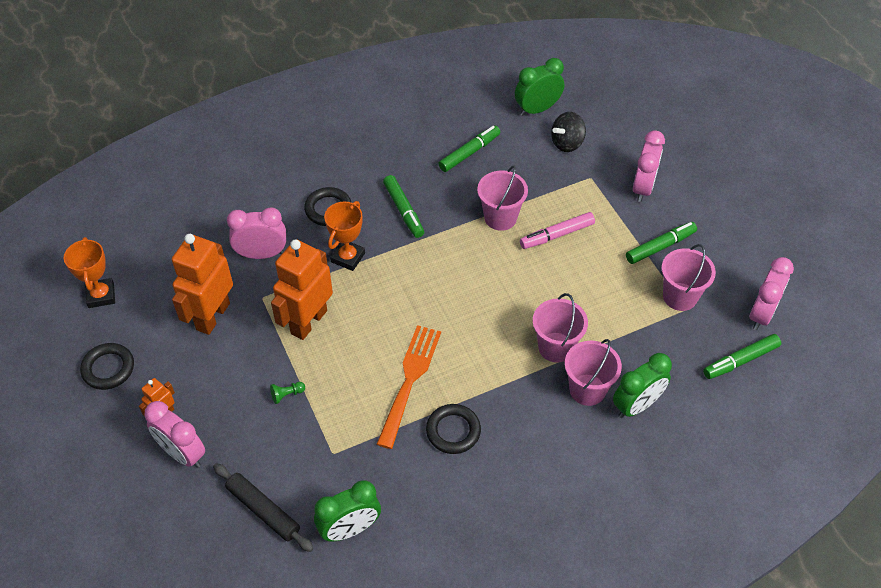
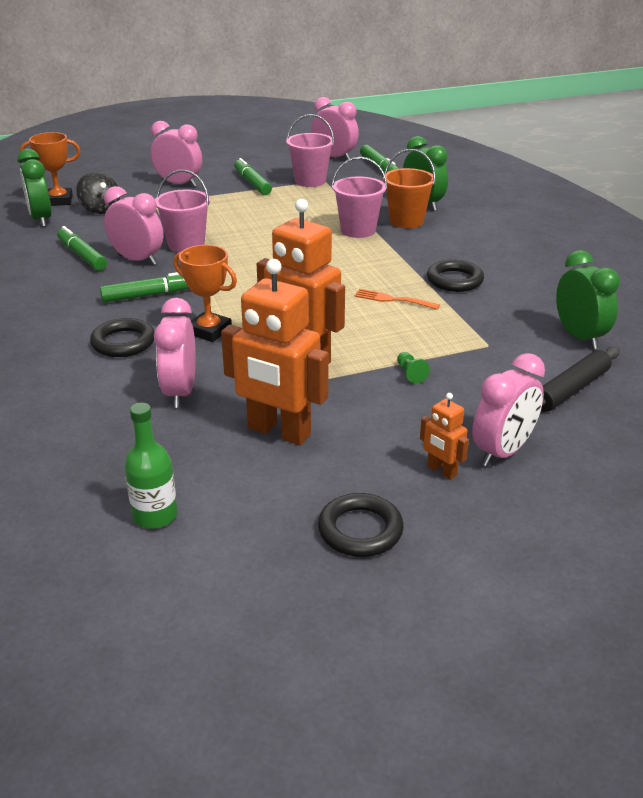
camera: 85 degrees left, 20 degrees down
orange trophy [64,237,115,308] -> orange trophy moved to [20,132,81,206]
orange fork [377,325,441,449] -> orange fork [354,289,440,310], size x0.54
pink marker [520,212,595,249] -> none
pink bucket [565,339,622,406] -> orange bucket [383,149,436,228]
none -> pink clock [104,186,163,265]
none -> green bottle [124,403,177,529]

